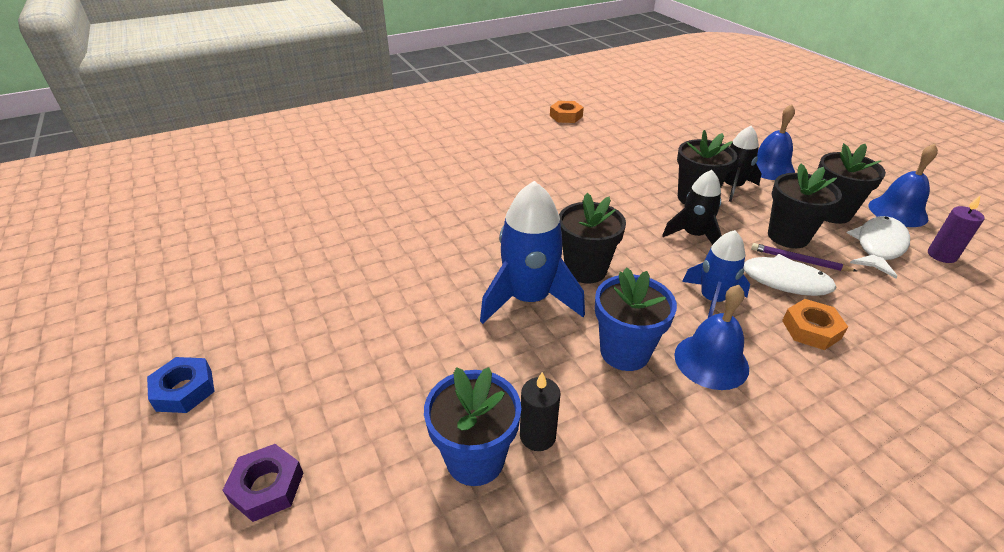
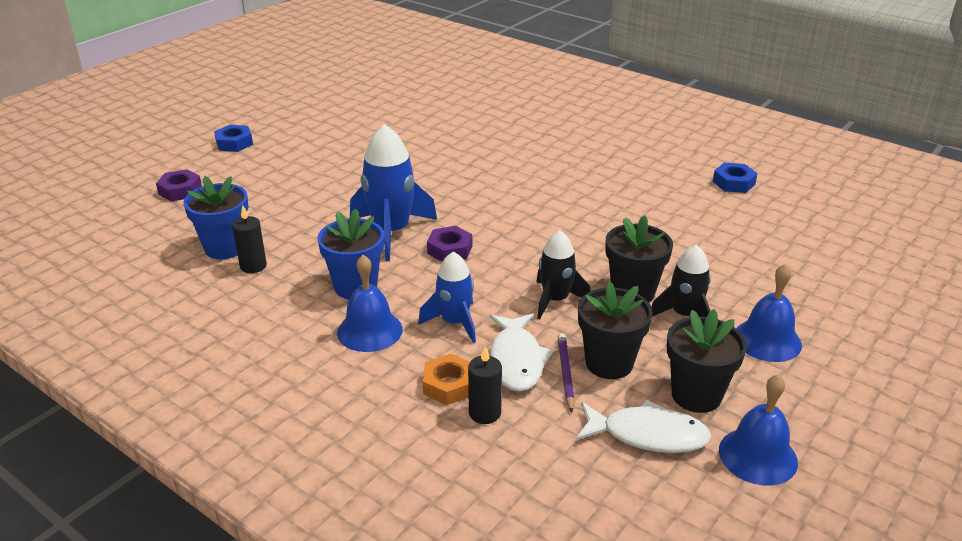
camera: 65 degrees right, 5 degrees down
orange nut [550,101,584,123] -> blue nut [713,163,758,193]
black flower pot [559,193,626,284] -> purple nut [427,226,472,262]
purple candle [928,196,984,263] -> none
none -> black candle [468,346,502,424]

